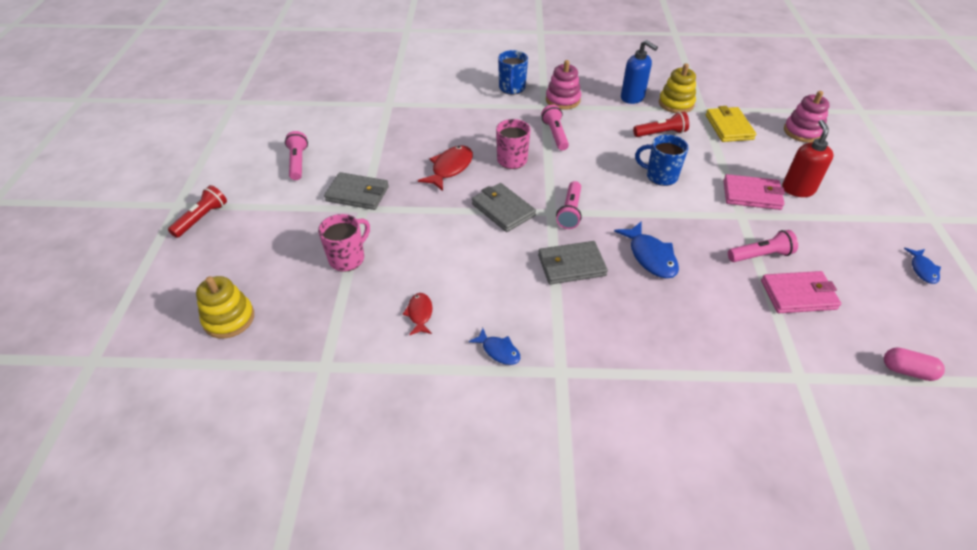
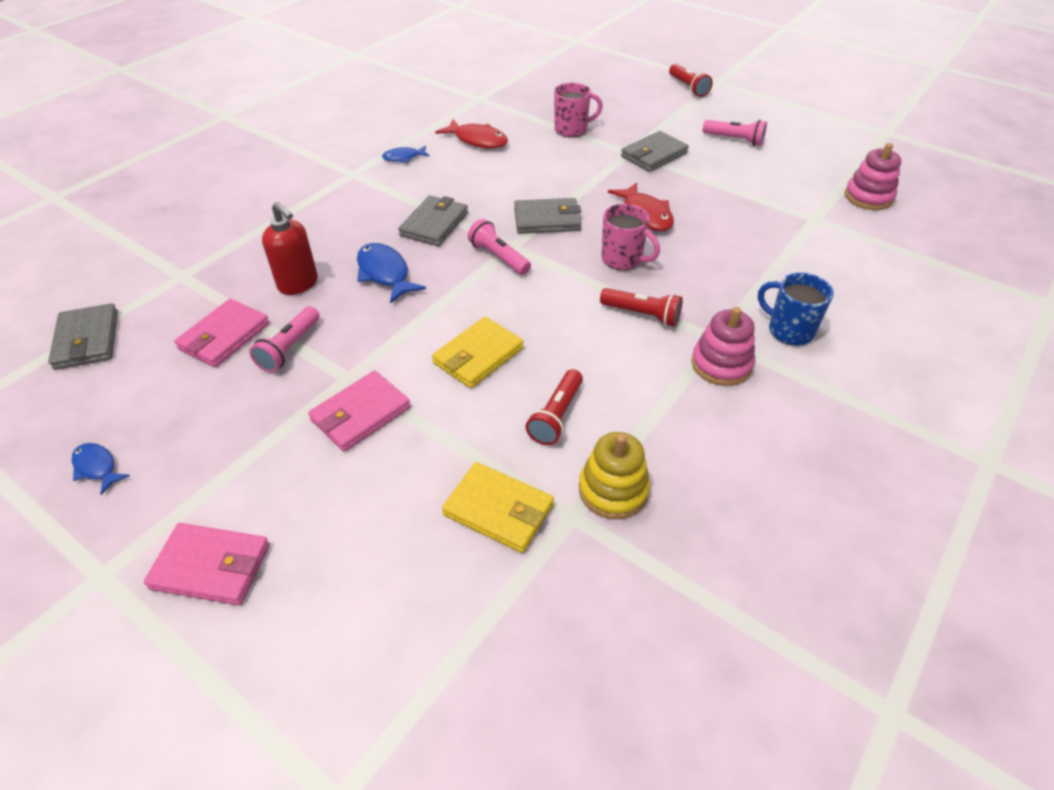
camera: 125 degrees right, 0 degrees up
yellow stacking toy [196,276,254,339] -> none
pink mug [318,214,370,272] -> pink mug turned 90 degrees counterclockwise [554,83,603,138]
red fish [403,293,432,335] -> red fish [435,119,508,148], size x1.66
pink flashlight [541,105,569,151] -> red flashlight [600,288,683,327]
blue fish [614,221,679,278] -> blue fish turned 45 degrees clockwise [357,243,426,304]
blue soap dispenser [621,40,658,104] -> none
blue mug [635,135,688,186] -> yellow wallet [432,317,524,388]
red soap dispenser [782,120,834,197] -> red soap dispenser moved to [262,202,318,295]
pink stacking toy [784,91,830,143] -> pink stacking toy moved to [845,143,901,210]
pink capsule [884,347,945,381] -> grey wallet [48,303,118,370]
none -> pink wallet [144,523,270,605]

